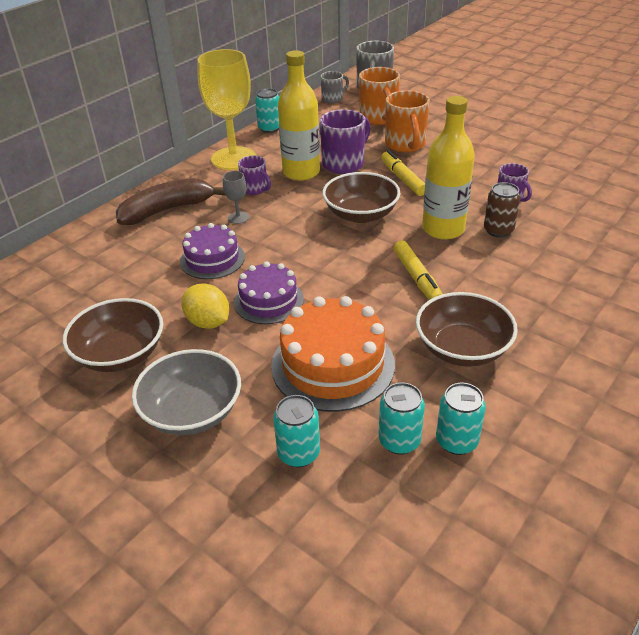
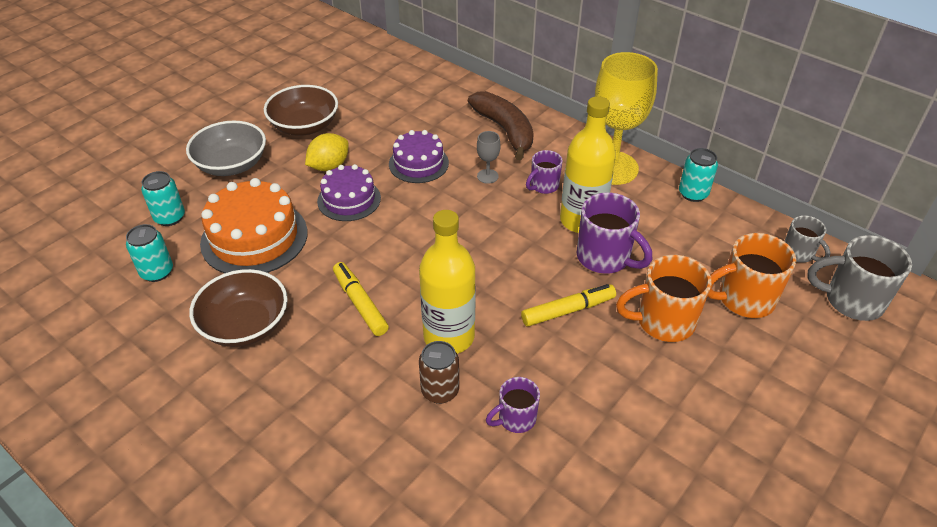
camera: 90 degrees right, 5 degrees up
brown bowl [322,172,400,223] -> none
yellow marker [394,240,443,300] -> yellow marker turned 75 degrees clockwise [333,262,389,336]
turquoise can [436,383,486,455] -> none

